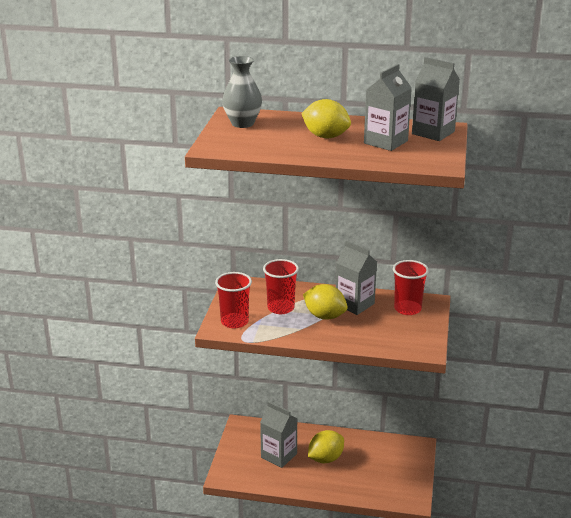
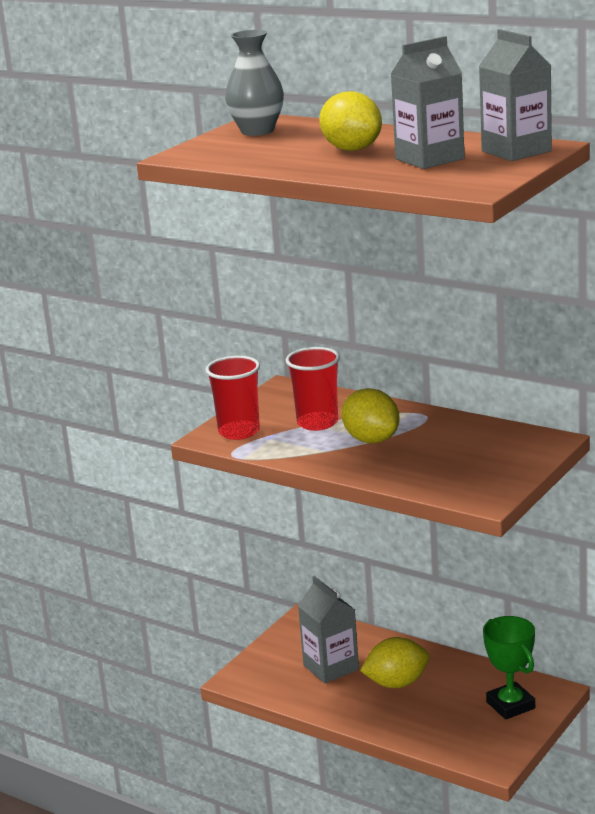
camera: 25 degrees right, 5 degrees down
grey carton [336,241,377,315] -> none
red cup [393,260,429,315] -> none
none -> green trophy [483,616,535,720]

